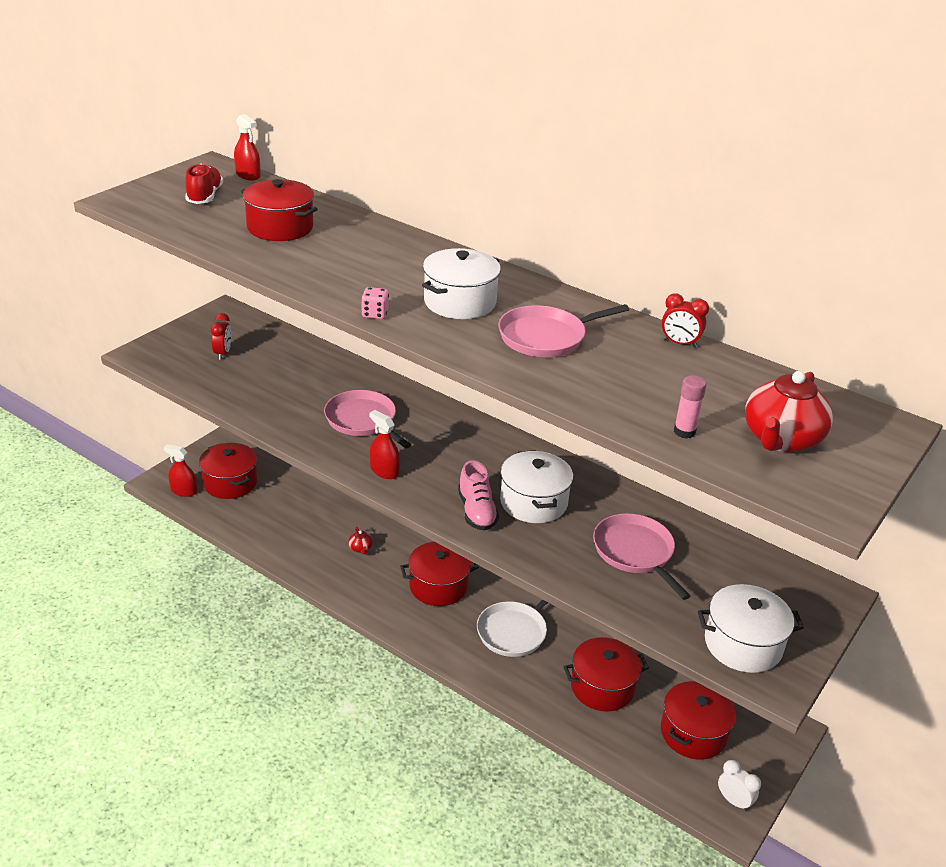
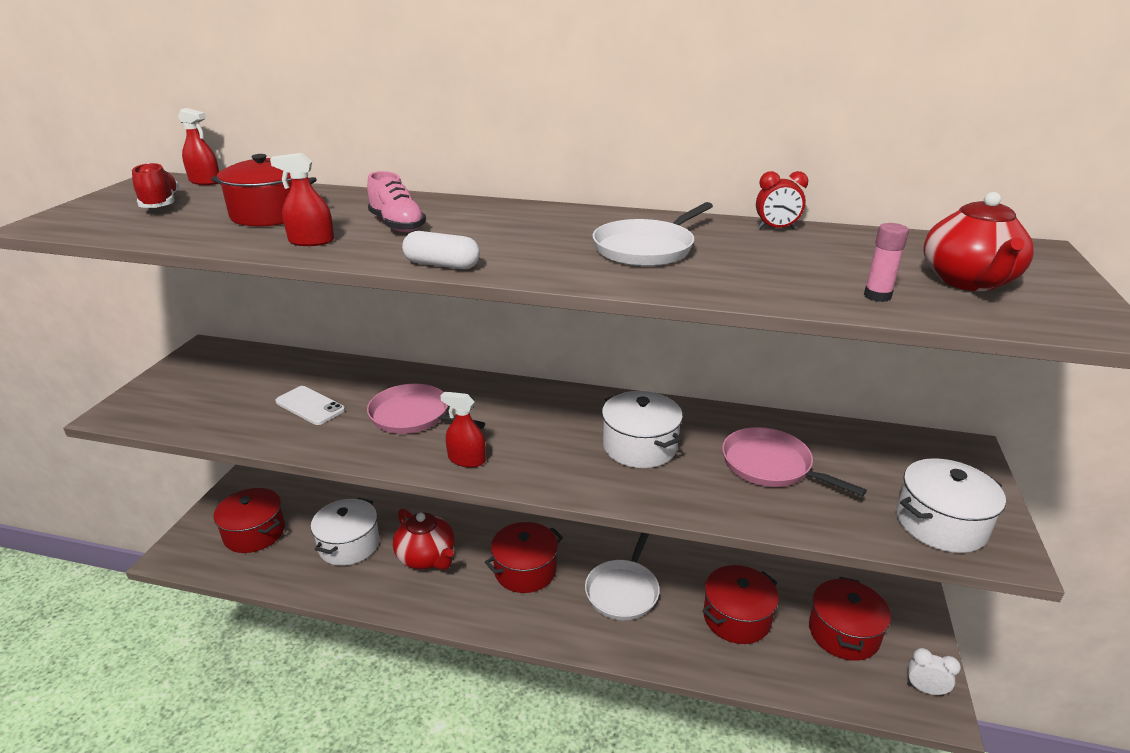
camera: 20 degrees left, 5 degrees down
red spray bottle [164,444,197,497] -> red spray bottle moved to [270,153,334,246]
red clock [211,313,231,360] -> none
red teapot [348,527,373,555] -> red teapot [393,508,455,570], size x2.30
pink dice [361,287,389,319] -> white capsule [402,231,480,269]
white pot [422,248,501,319] -> white pot moved to [311,498,379,566]
pink shoe [458,460,499,531] -> pink shoe moved to [367,171,426,232]
pink pan [498,304,629,357] -> white pan [592,202,713,266]
none -> white phone [275,386,345,425]

